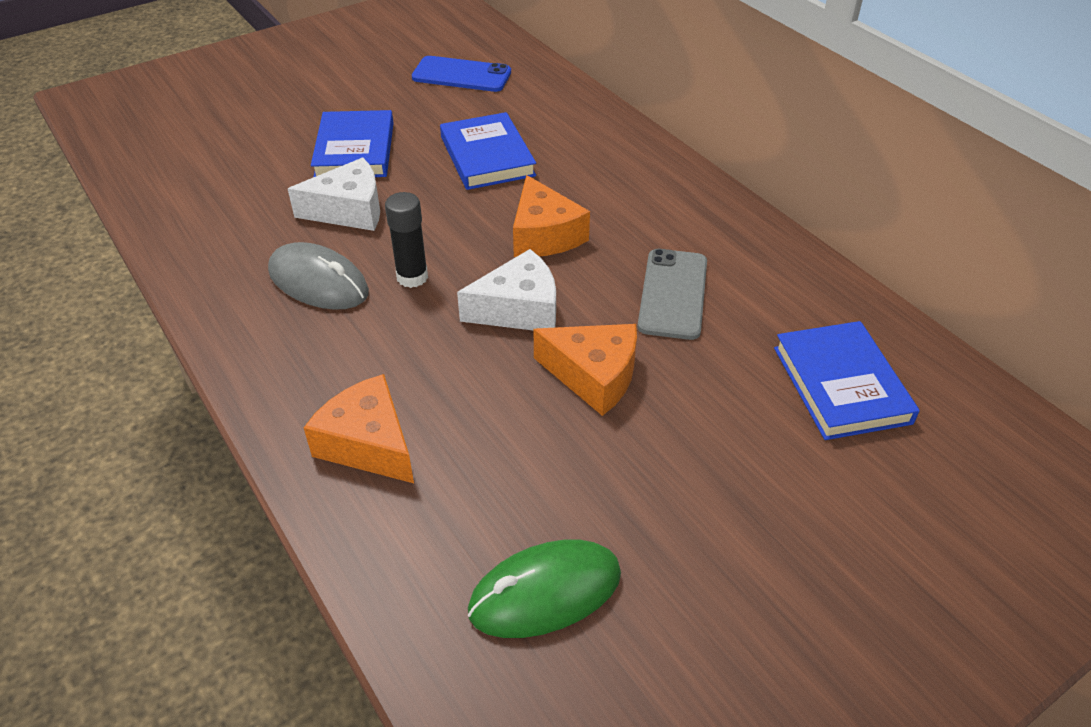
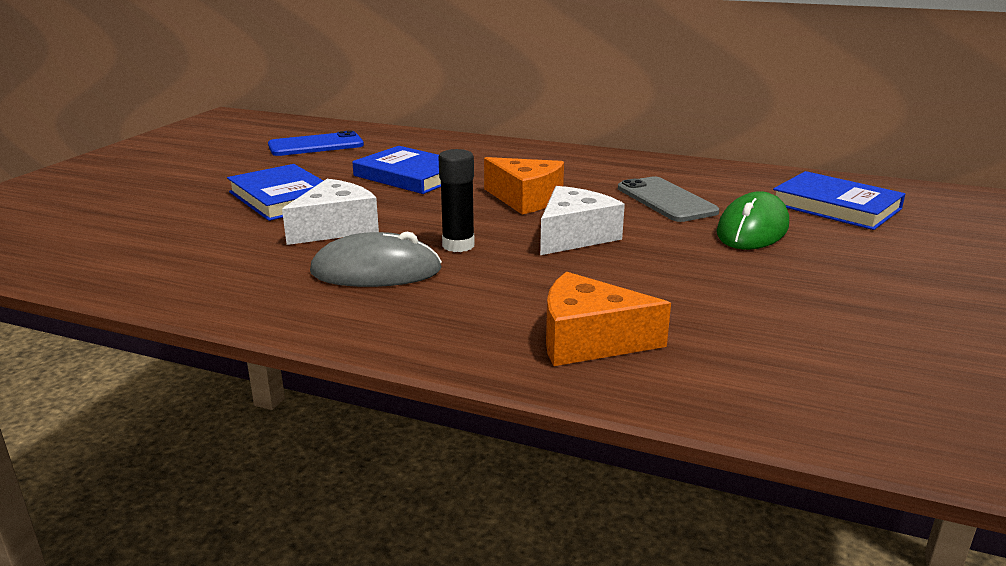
camera: 35 degrees left, 20 degrees down
green mouse [468,539,621,638] -> green mouse moved to [716,191,789,250]
orange cheese [534,324,637,416] -> none

